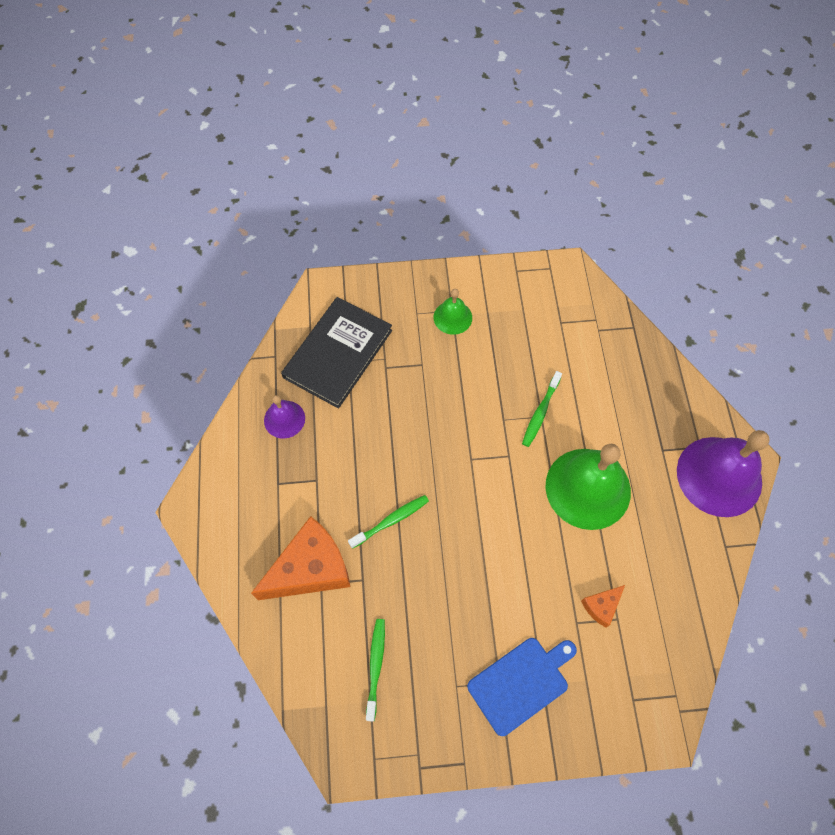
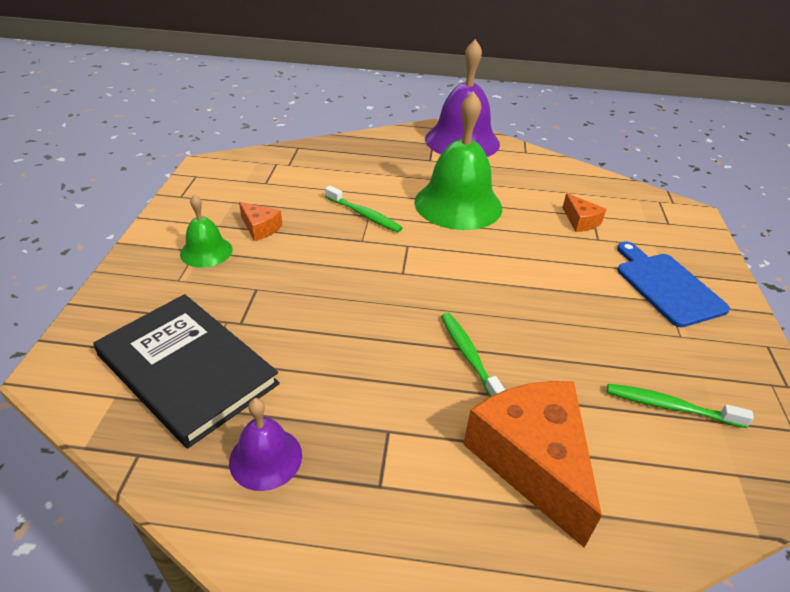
camera: 80 degrees left, 25 degrees down
none -> orange cheese [239,202,283,241]

